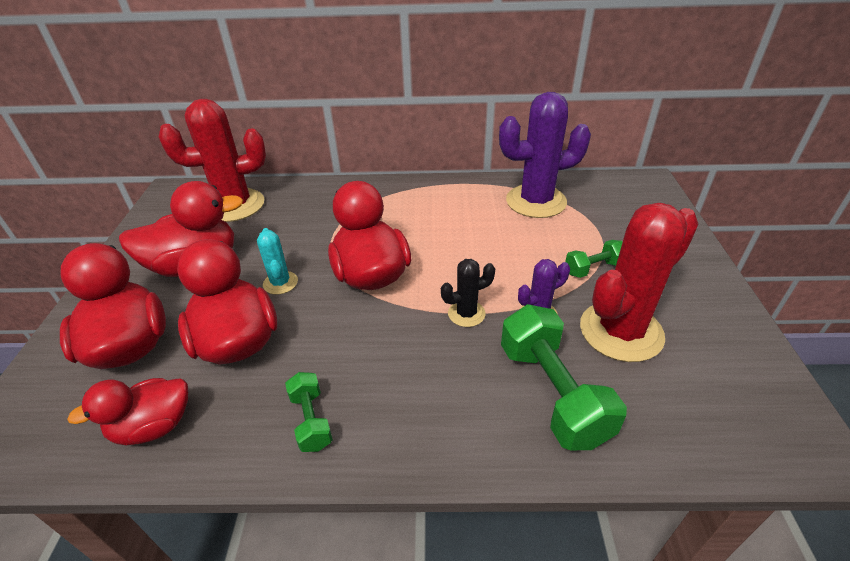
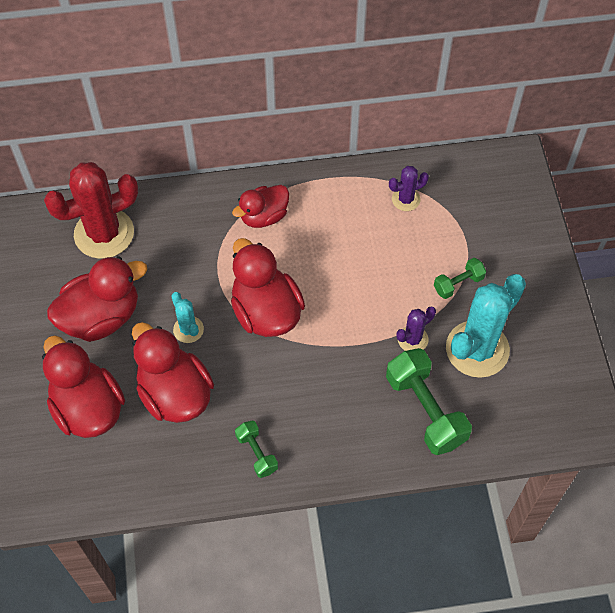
camera: 10 degrees left, 20 degrees up
red duck [67,378,188,445] -> red duck moved to [232,185,289,228]
black cactus [441,259,495,327] -> none
purple cactus [499,92,591,218] -> purple cactus [389,166,429,211], size x0.49
red cactus [580,203,698,362] -> turquoise cactus [446,274,526,378]

